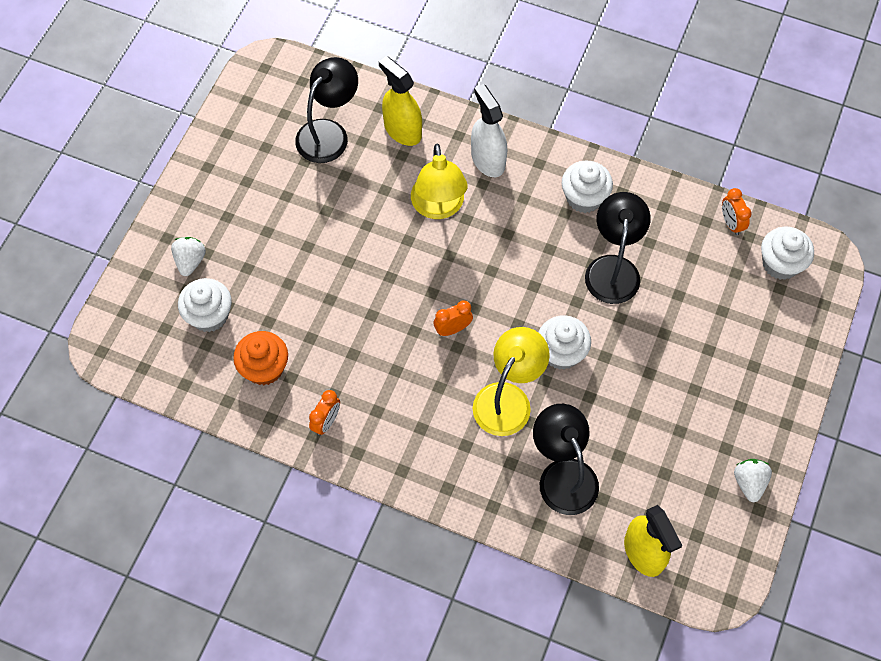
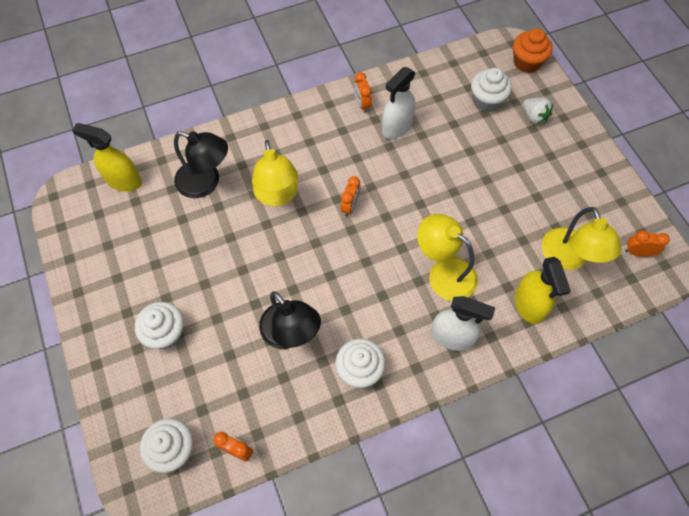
camera: 135 degrees right, 0 degrees up
orange cupcake [233,331,288,385] -> orange cupcake moved to [513,28,553,73]
black lamp [295,57,358,163] -> yellow lamp [542,207,622,270]
yellow spray bottle [379,56,422,146] -> yellow spray bottle turned 75 degrees clockwise [515,257,571,324]
white cupcake [538,315,591,370] -> white cupcake moved to [135,302,184,349]
white strawberry [734,459,772,502] -> none
none -> white spray bottle [382,67,416,139]
none -> orange clock [625,230,670,257]

